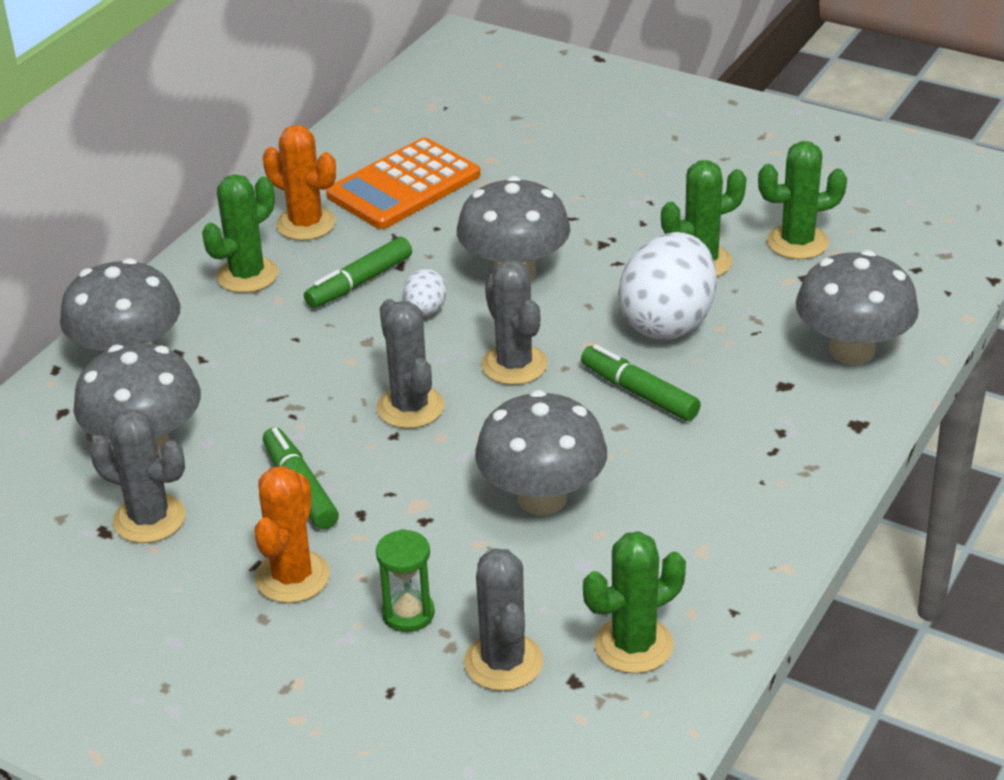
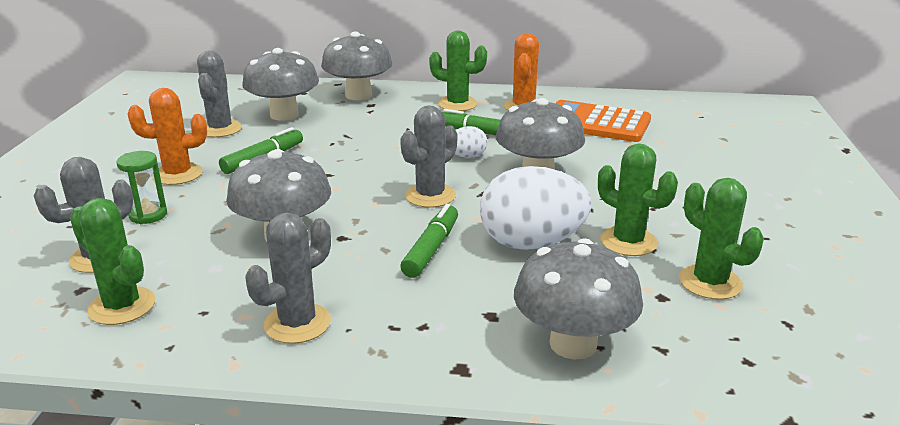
camera: 65 degrees right, 10 degrees down
grey cactus [376,299,444,429] -> grey cactus moved to [246,213,331,344]

